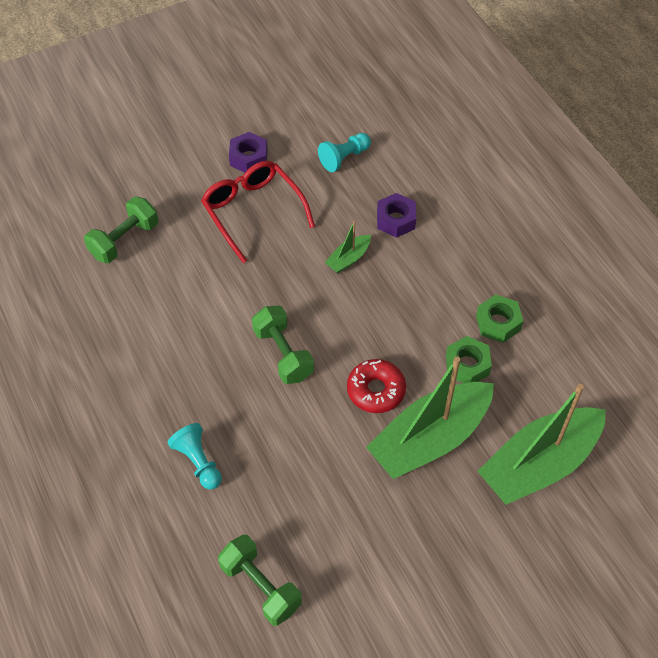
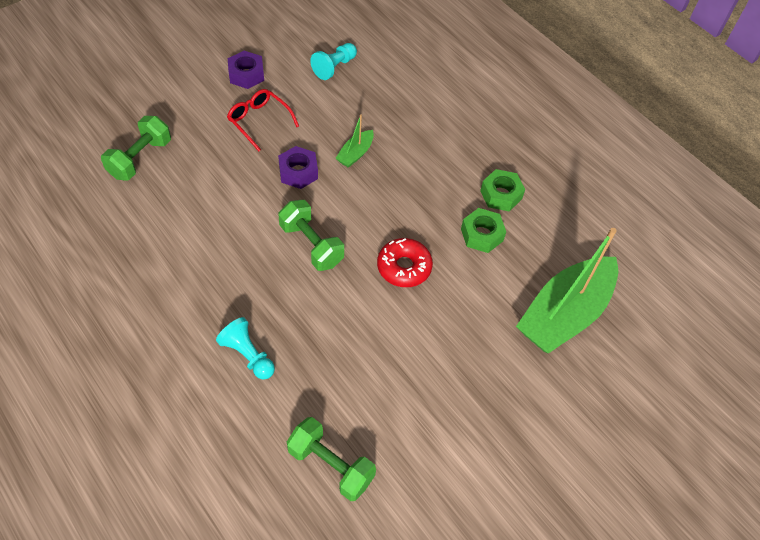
camera: 15 degrees left, 0 degrees up
red glasses [201,161,315,263] -> red glasses [227,89,299,151], size x0.66
green boat [366,357,494,479] -> none
purple nut [377,193,416,238] -> purple nut moved to [278,146,318,189]

